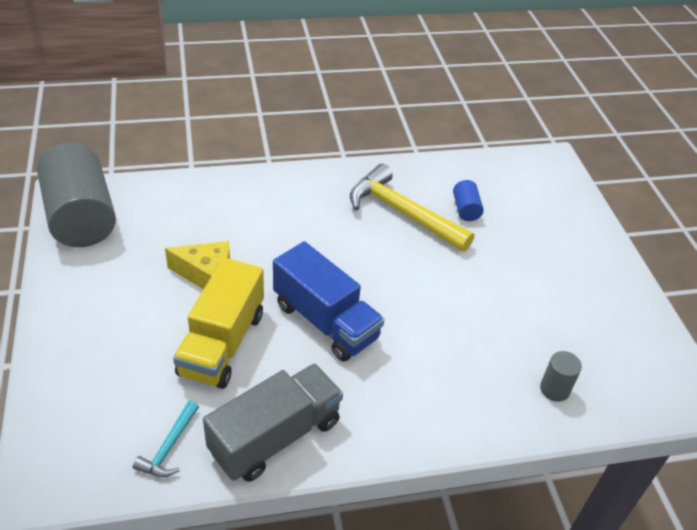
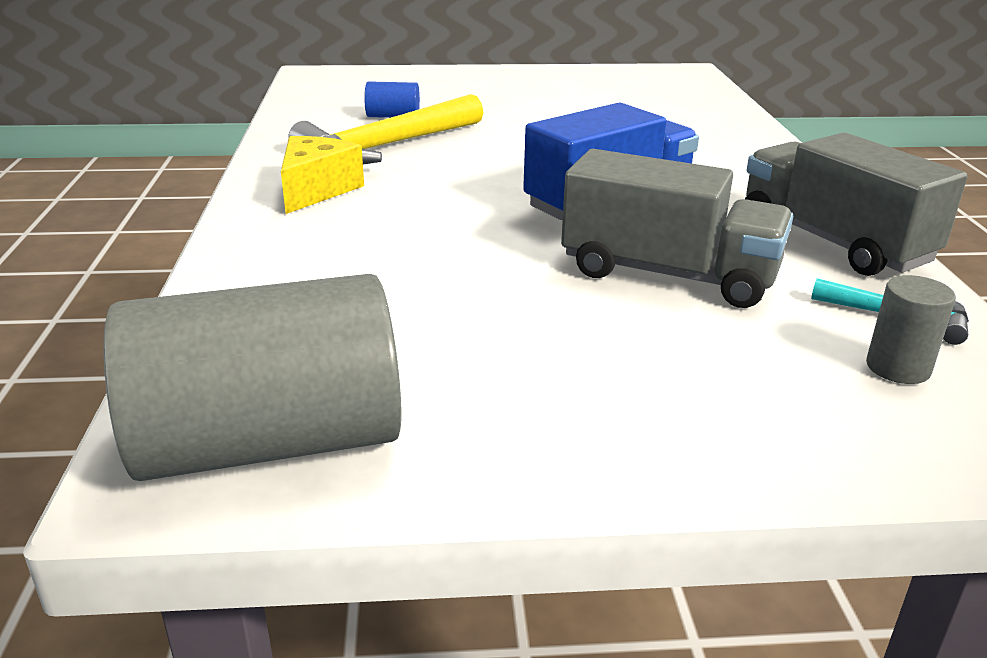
camera: 80 degrees left, 15 degrees down
yellow cheese [165,241,230,289] -> yellow cheese moved to [281,136,364,214]
yellow truck [173,258,264,389] -> grey truck [561,149,793,308]
grey cylinder [540,351,582,402] -> grey cylinder moved to [866,275,956,384]

